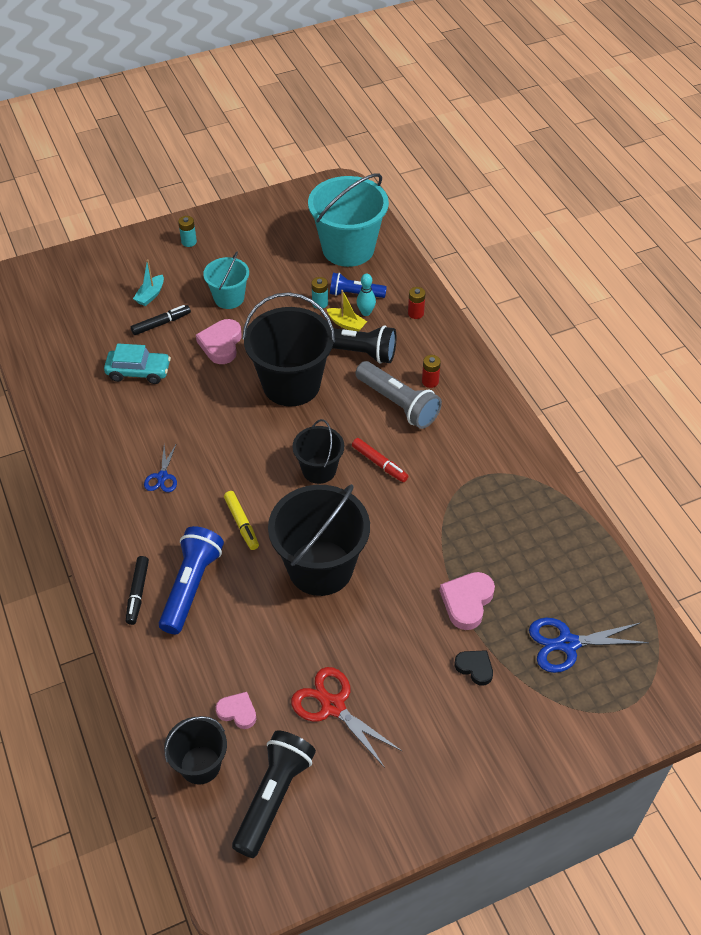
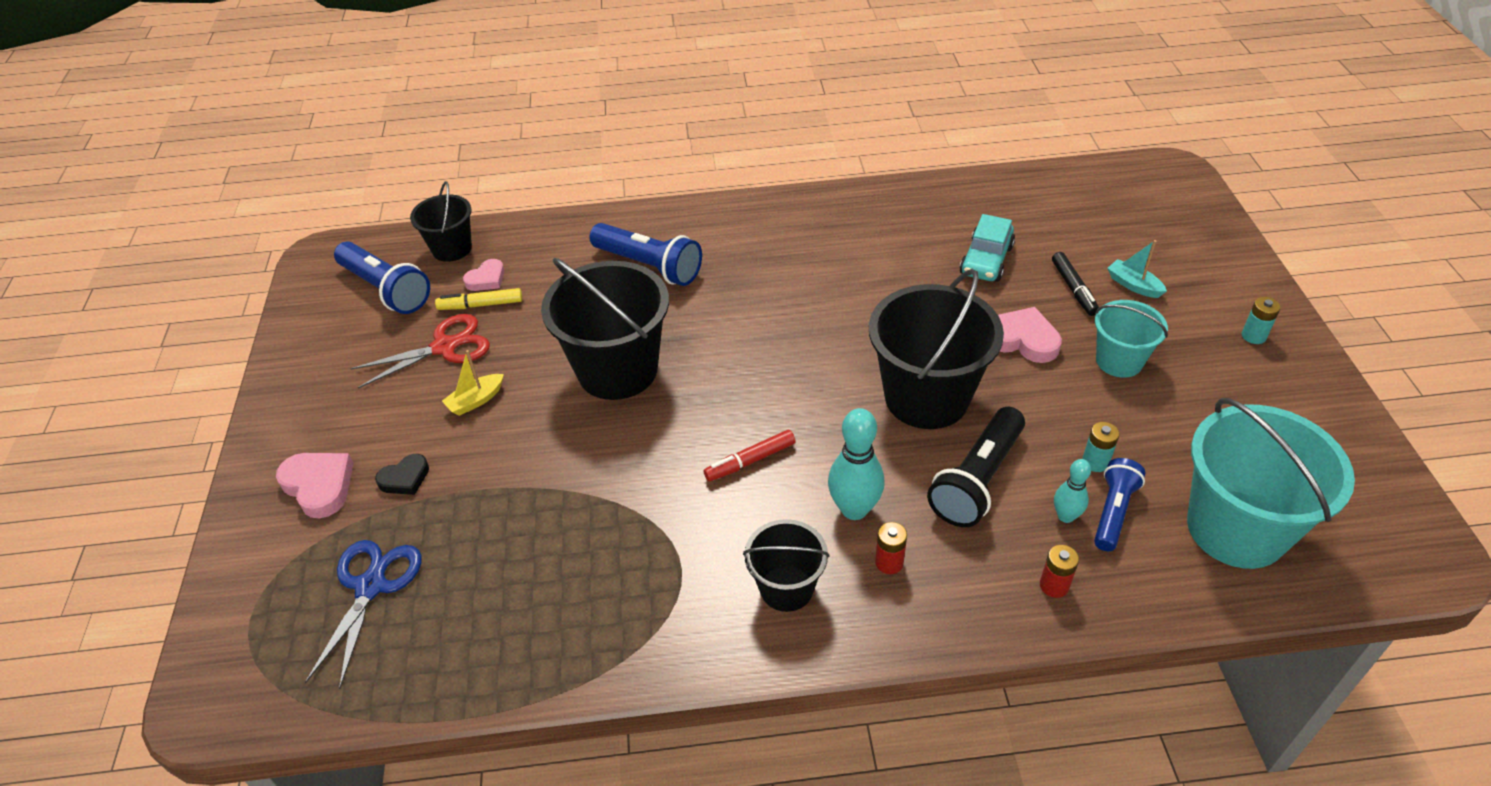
camera: 110 degrees right, 5 degrees down
black marker [126,556,149,625] -> none
blue scissors [144,443,177,492] -> none
yellow marker [224,491,259,550] -> yellow marker moved to [435,288,523,310]
black flashlight [232,730,316,858] -> blue flashlight [334,241,430,314]
black bucket [292,419,344,484] -> black bucket moved to [743,519,830,612]
yellow boat [327,290,367,331] -> yellow boat moved to [442,350,504,416]
grey flashlight [356,361,442,429] -> turquoise bowling pin [828,408,885,520]
pink heart [440,572,495,630] -> pink heart moved to [276,453,354,518]

